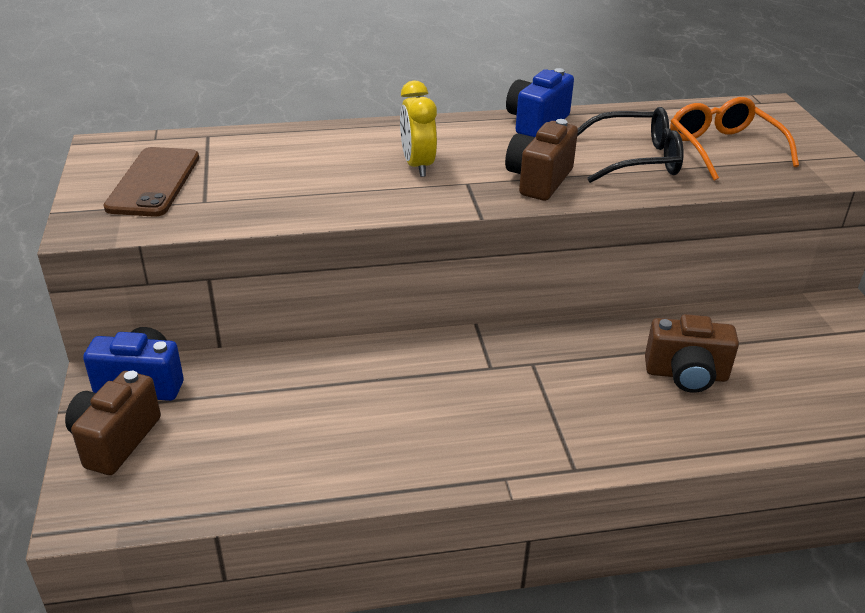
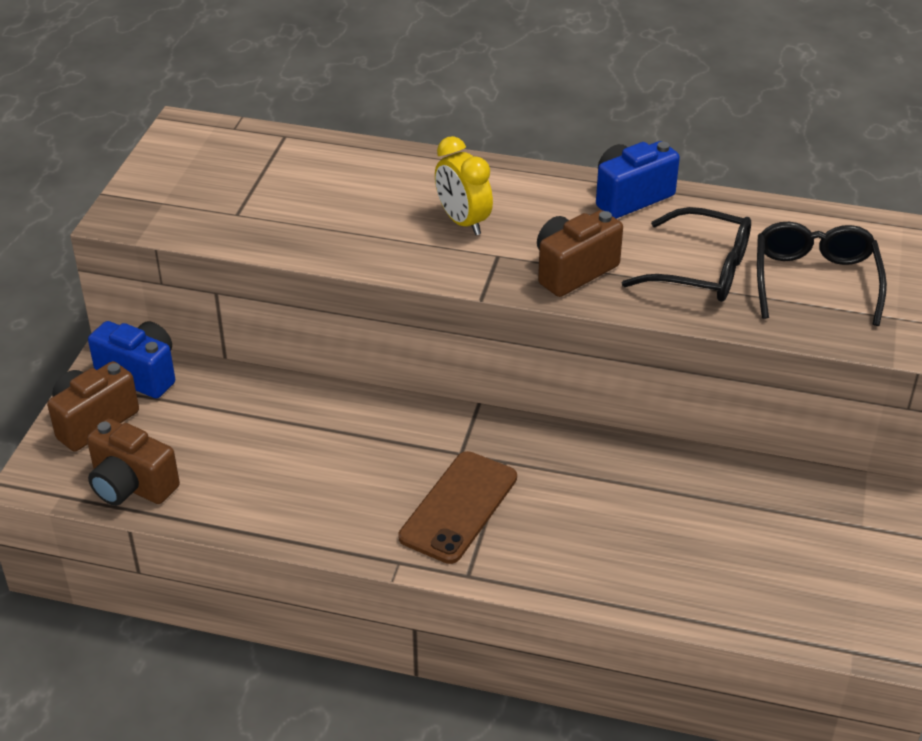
camera: 25 degrees right, 5 degrees up
brown phone [103,147,199,217] -> brown phone moved to [398,451,517,564]
yellow clock [400,81,437,177] -> yellow clock turned 45 degrees counterclockwise [435,136,493,235]
brown camera [645,314,739,393] -> brown camera moved to [87,419,180,506]
orange glasses [670,97,799,181] -> black glasses [757,222,887,326]

